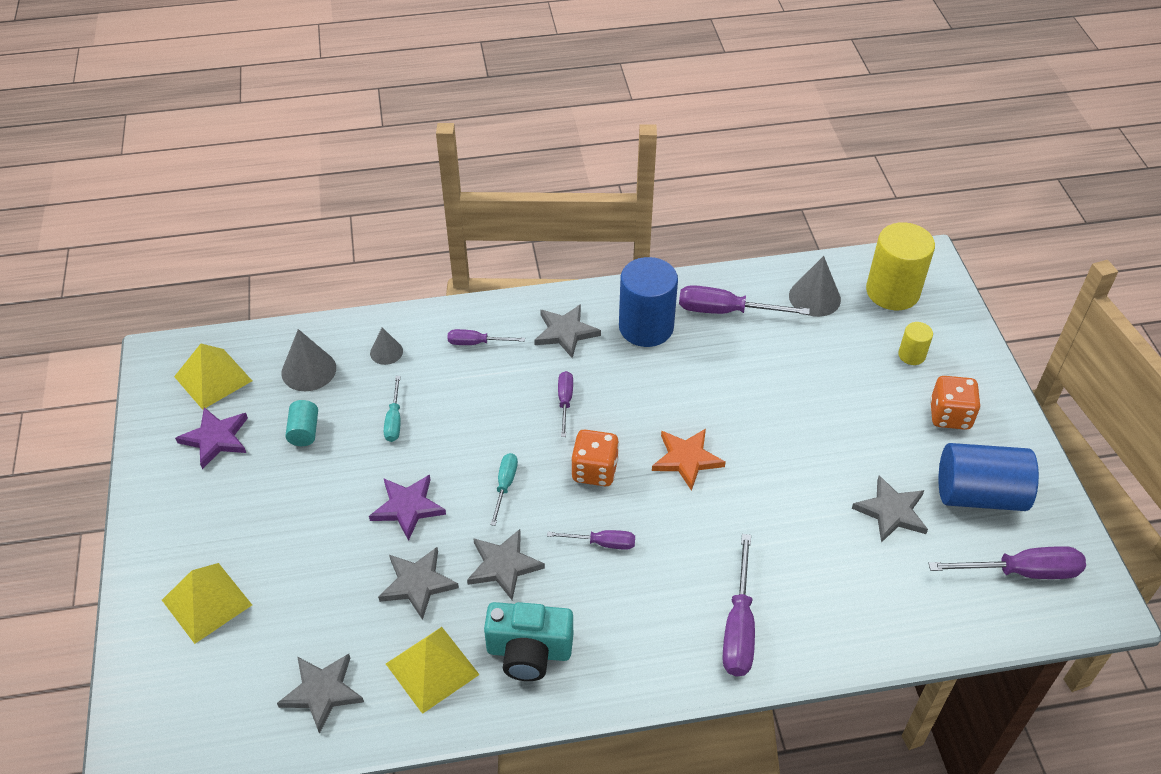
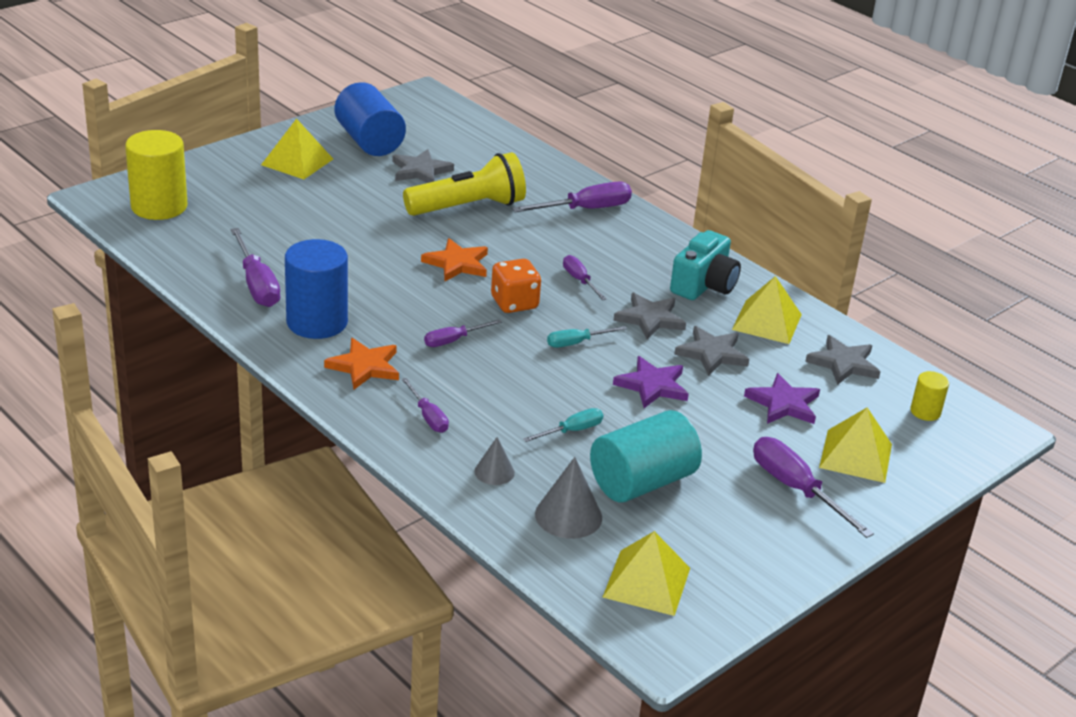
camera: 125 degrees left, 15 degrees down
purple star [175,407,248,469] -> purple star moved to [744,373,820,424]
turquoise cylinder [285,400,318,446] -> turquoise cylinder [590,410,702,502], size x2.07
turquoise camera [484,602,573,681] -> turquoise camera turned 60 degrees clockwise [670,230,741,300]
grey star [534,304,601,358] -> orange star [324,338,399,389]
grey cone [789,256,841,317] -> none
yellow cylinder [898,322,933,365] -> yellow cylinder moved to [910,371,949,421]
purple screwdriver [928,546,1086,579] -> purple screwdriver moved to [753,437,874,538]
orange dice [930,376,981,430] -> yellow pyramid [261,118,333,179]
none -> yellow flashlight [403,152,526,216]

